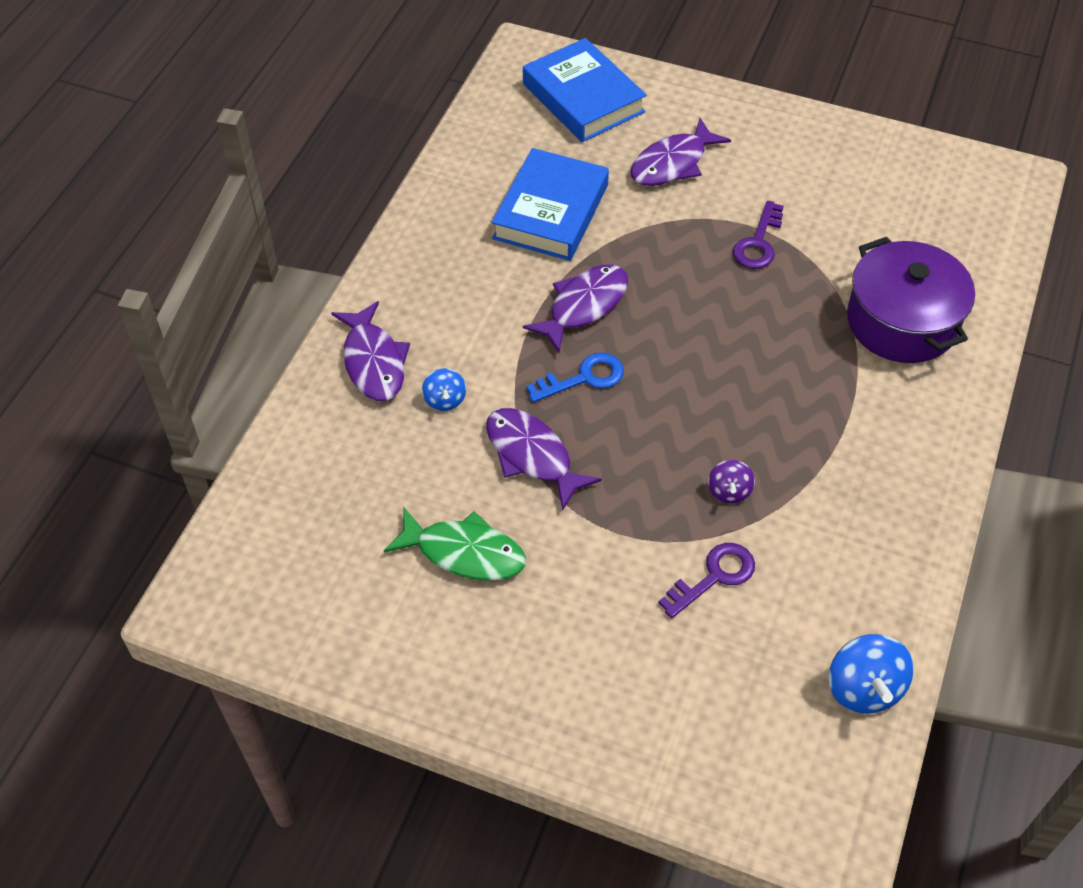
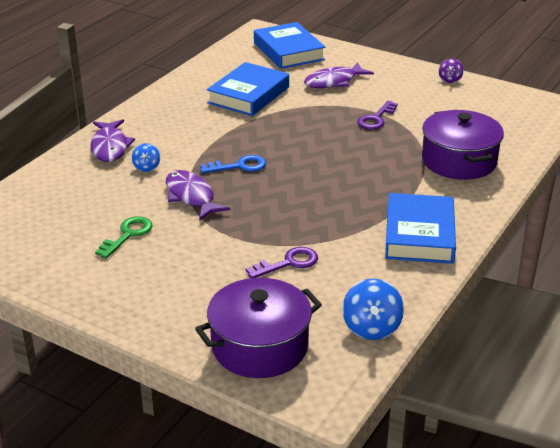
camera: 10 degrees right, 20 degrees down
green fish [384,508,526,581] -> green key [95,216,153,259]
purple fish [523,265,628,353] -> none
purple spinning top [708,460,755,504] -> purple spinning top moved to [439,59,464,83]
none -> purple pot [195,278,322,378]
none -> blue book [385,193,456,264]

